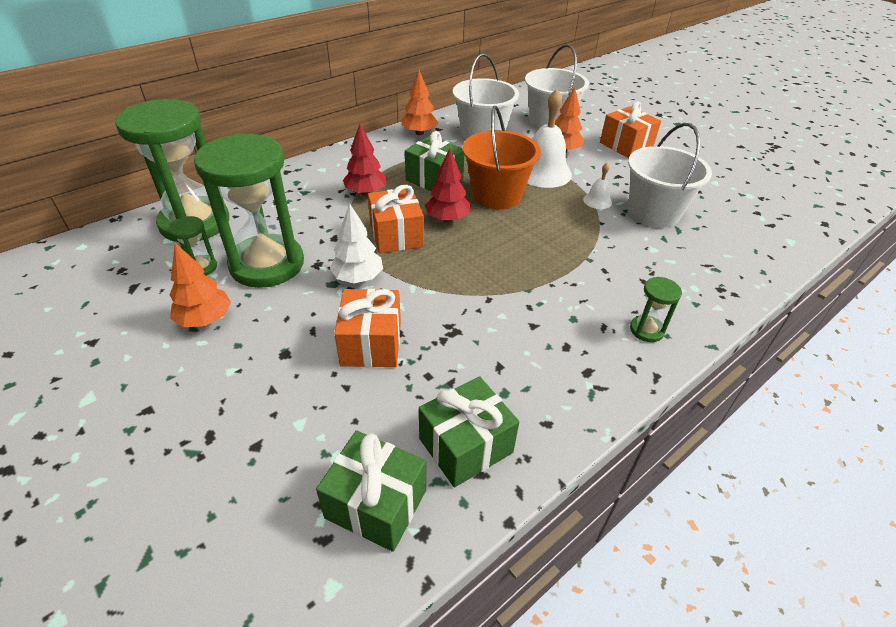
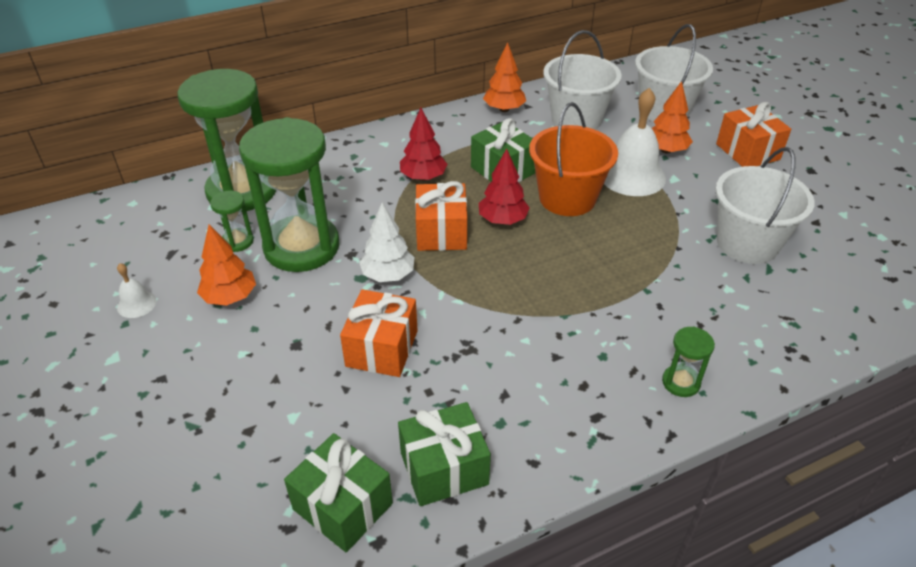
camera: 15 degrees right, 0 degrees up
white bell [583,163,612,209] -> white bell moved to [117,263,156,318]

